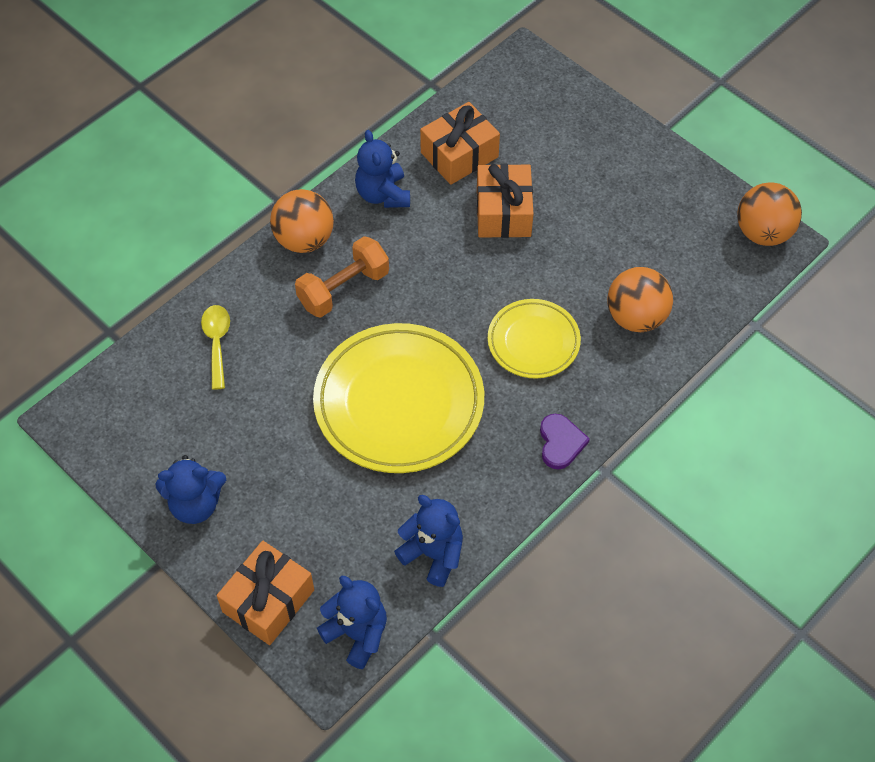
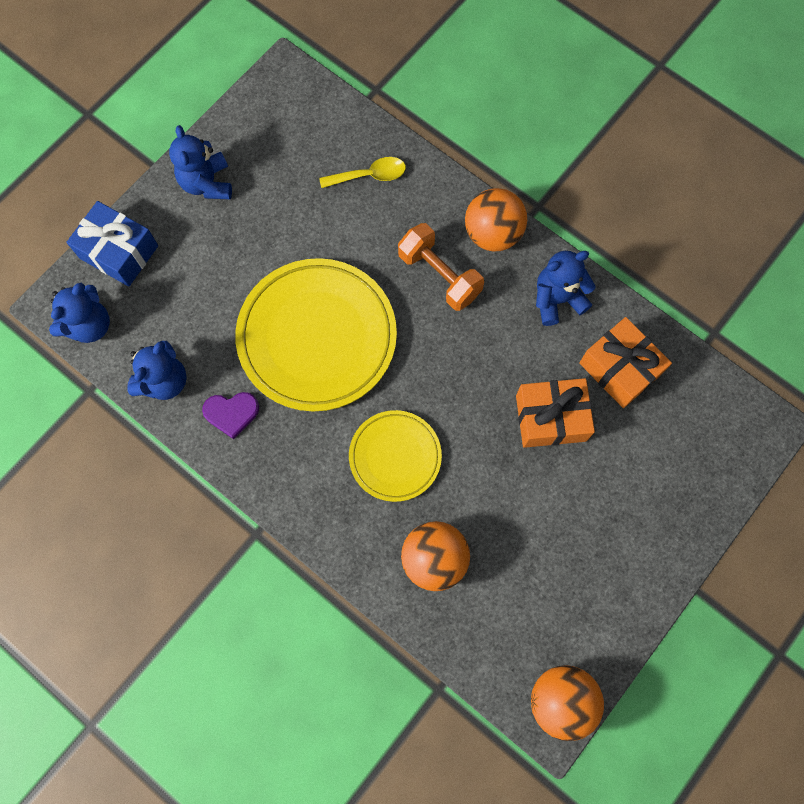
camera: 85 degrees right, 15 degrees up
orange gift [217,541,314,645] -> blue gift [66,201,158,286]
purple heart [540,414,590,470] -> purple heart moved to [202,392,259,439]

